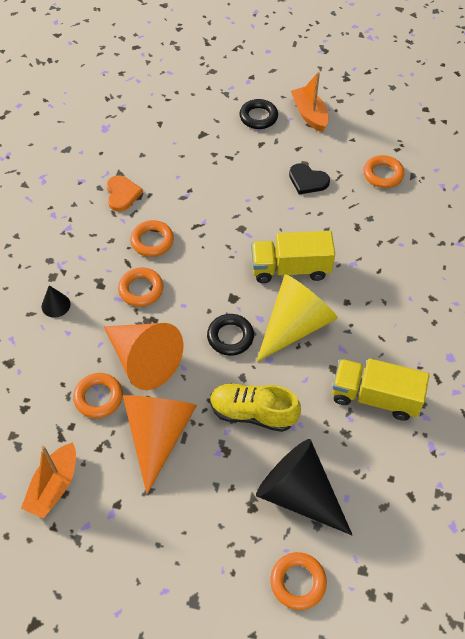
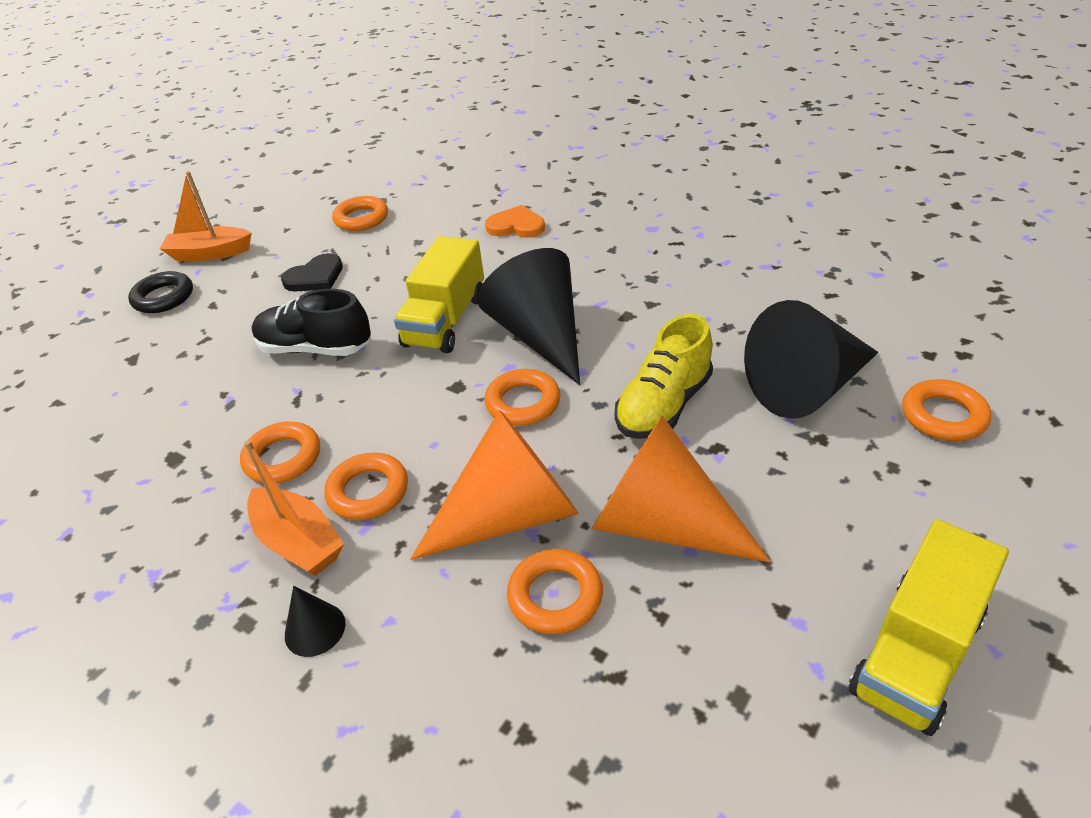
camera: 65 degrees left, 15 degrees down
orange boat [21,442,76,518] -> orange boat moved to [244,440,344,576]
orange heart [107,175,143,212] -> orange heart moved to [485,205,545,238]
black ring [207,314,254,356] -> orange ring [485,369,561,426]
yellow cone [256,274,338,362] -> black cone [477,248,580,385]
yellow truck [332,358,430,421] -> yellow truck moved to [849,519,1009,736]
none -> black shoe [252,289,371,356]

